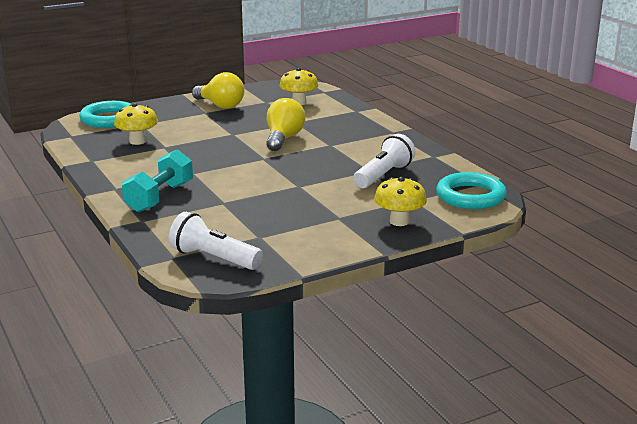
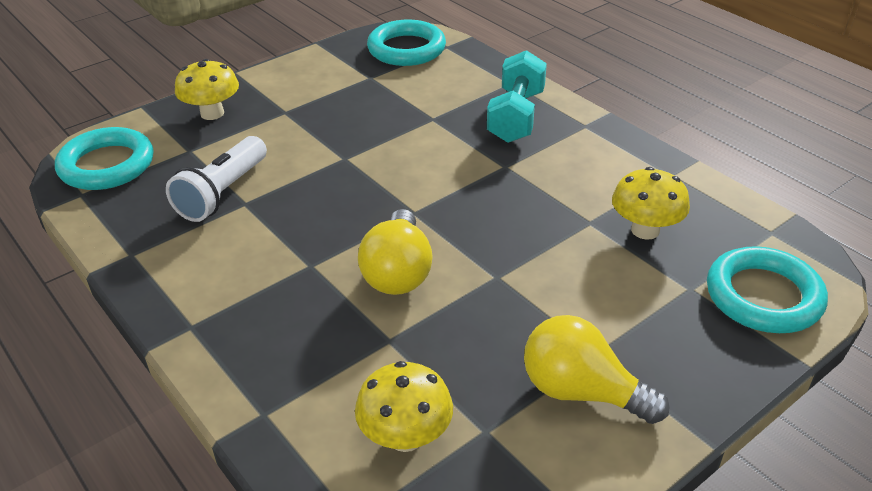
camera: 170 degrees right, 15 degrees up
white flashlight [169,212,263,270] -> turquoise ring [367,19,446,66]

